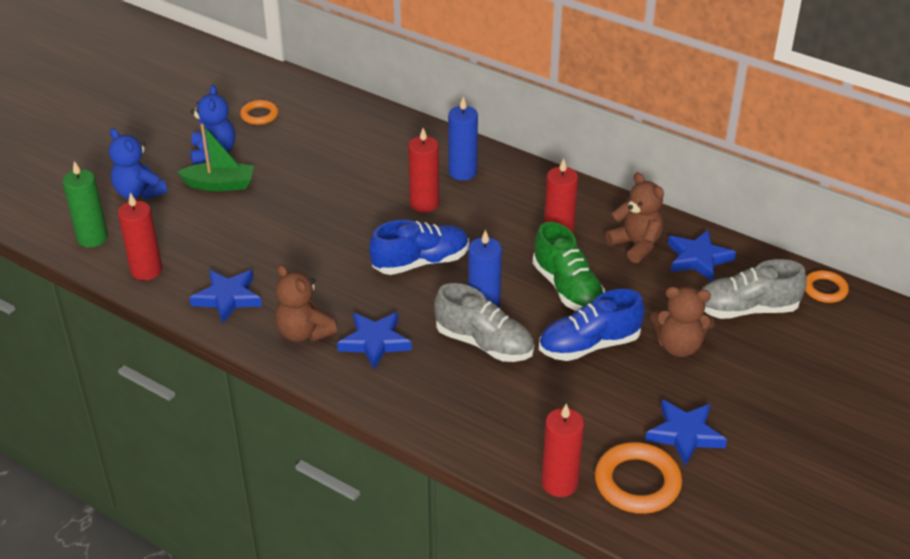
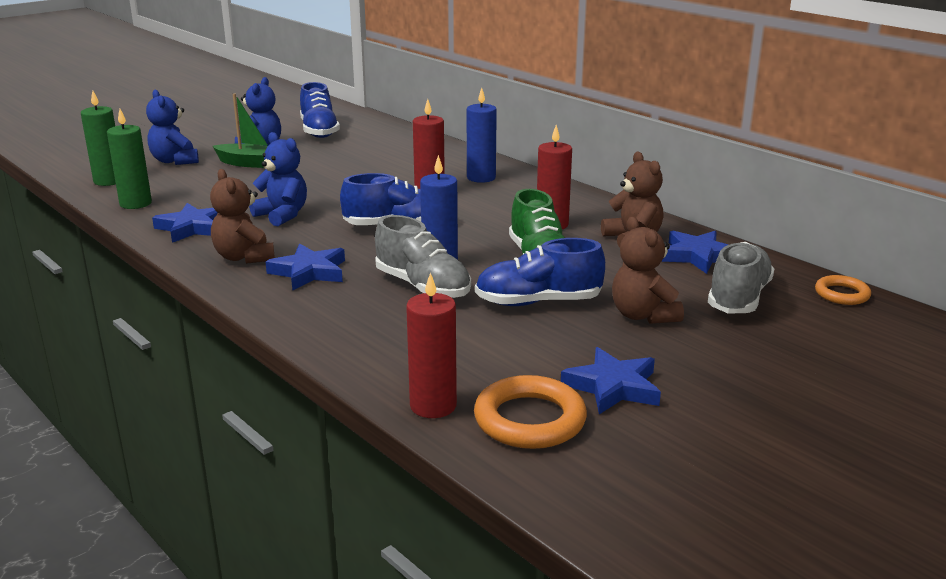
camera: 15 degrees right, 15 degrees down
red candle [118,193,162,280] -> green candle [107,109,152,209]
orange ring [240,100,278,125] -> blue shoe [300,82,340,138]
brown teddy bear [650,287,715,357] -> brown teddy bear turned 45 degrees clockwise [612,217,684,324]
grey shoe [701,259,807,319] -> grey shoe turned 105 degrees clockwise [708,242,774,314]
none -> blue teddy bear [249,132,307,226]

